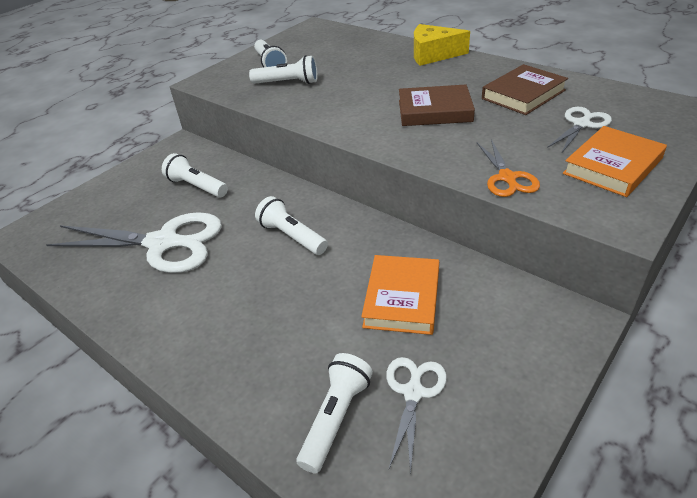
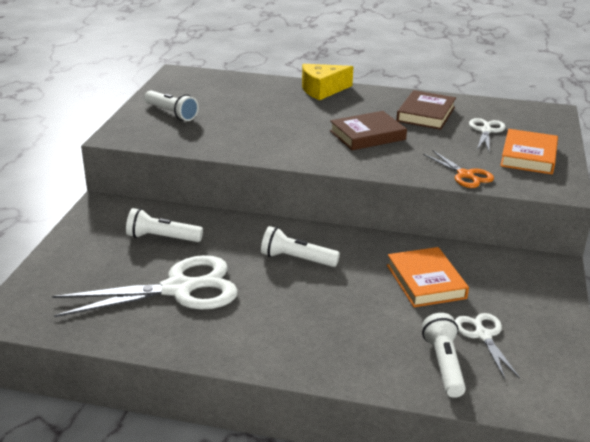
camera: 30 degrees left, 10 degrees down
white flashlight [249,55,318,84] -> none

